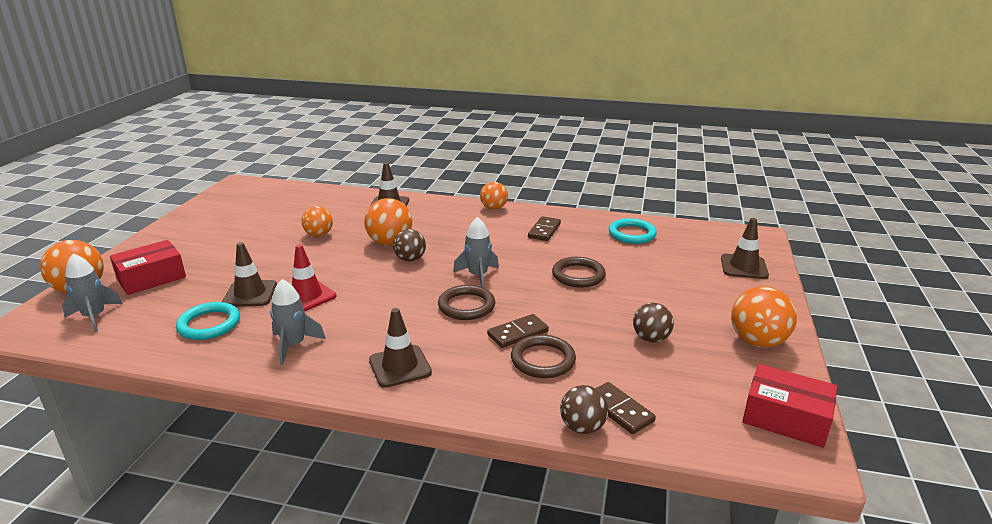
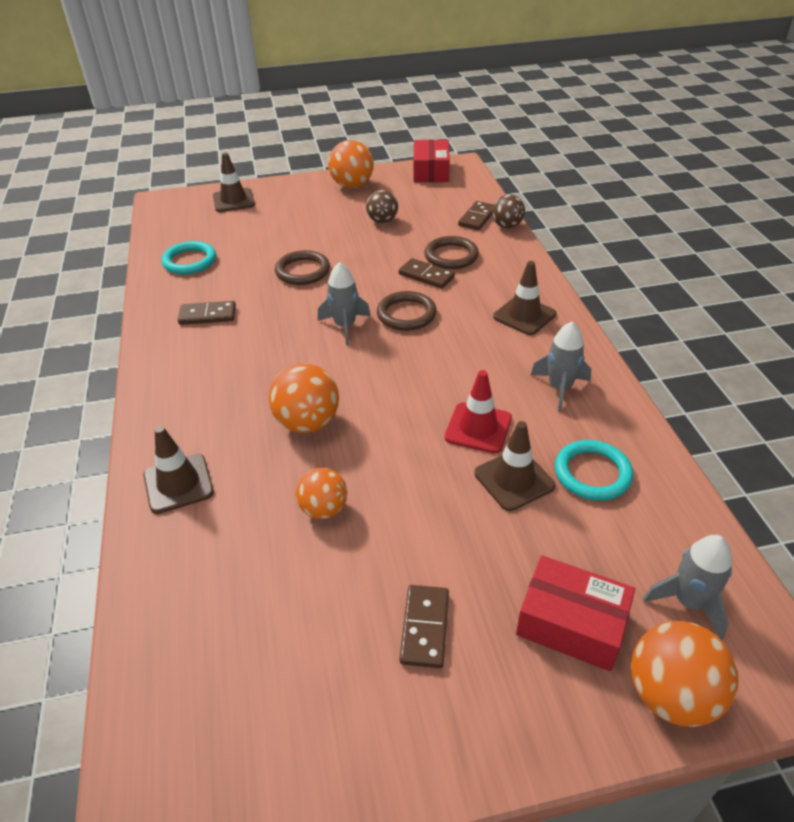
camera: 115 degrees left, 15 degrees up
brown ball [393,229,426,262] -> none
orange ball [480,182,508,210] -> none
none -> brown domino [399,585,449,668]

